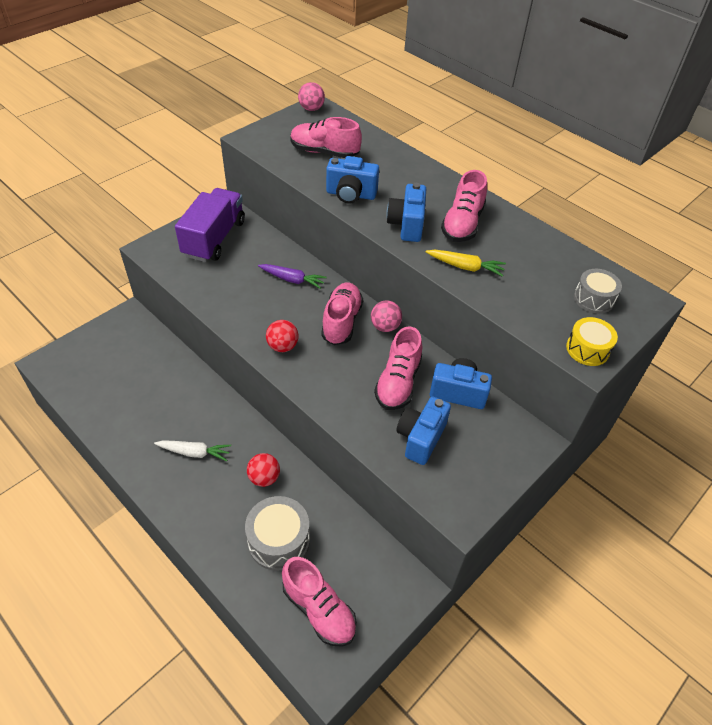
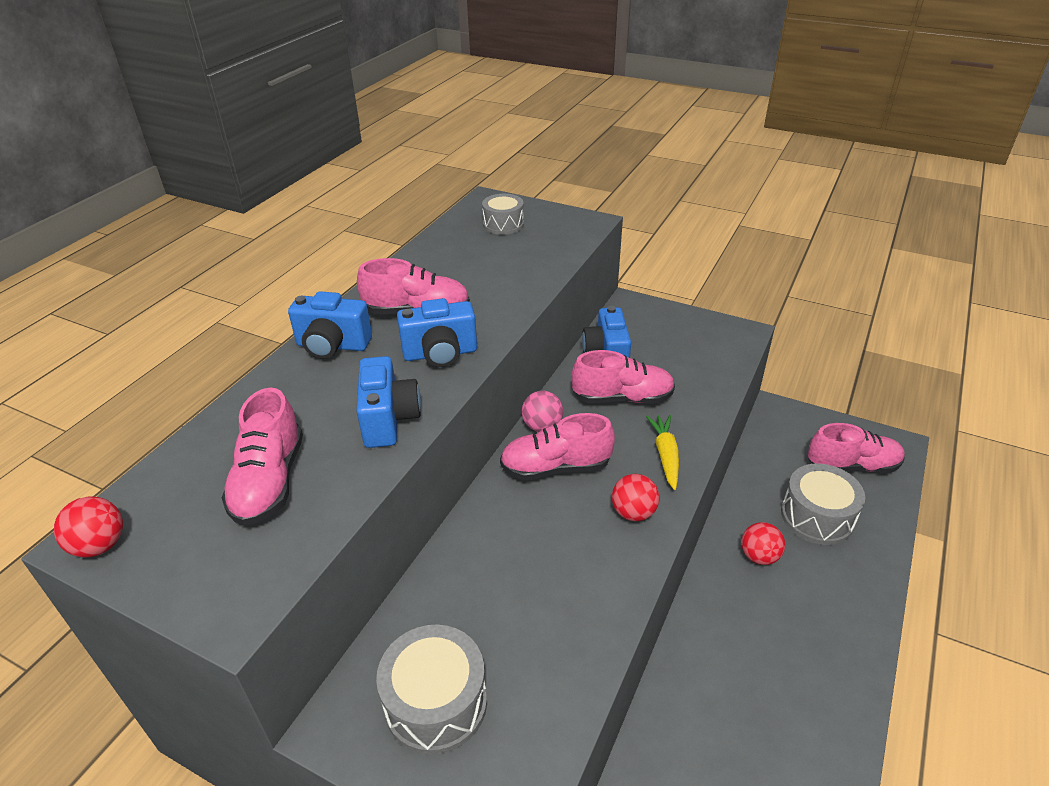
camera: 105 degrees left, 10 degrees down
white carrot [154,440,231,461] -> none
purple truck [175,188,245,262] -> grey drum [376,625,487,755]
purple carrot [258,264,327,289] -> none
pink shoe [282,557,357,647] -> pink shoe turned 60 degrees clockwise [808,423,905,473]
pink ball [298,82,325,111] -> red ball [54,496,123,558]
blue camera [396,397,451,465] -> blue camera moved to [288,291,372,359]
yellow carrot [426,250,506,277] -> yellow carrot moved to [646,415,679,490]
yellow drum [566,317,618,366] -> none

